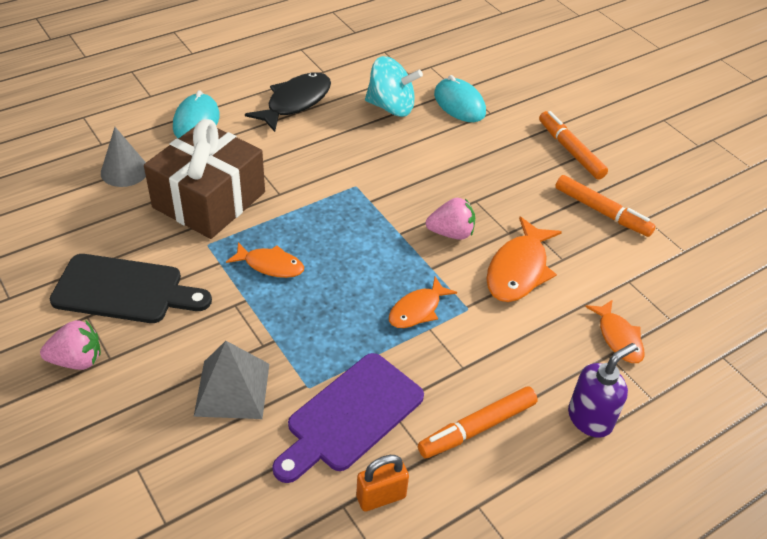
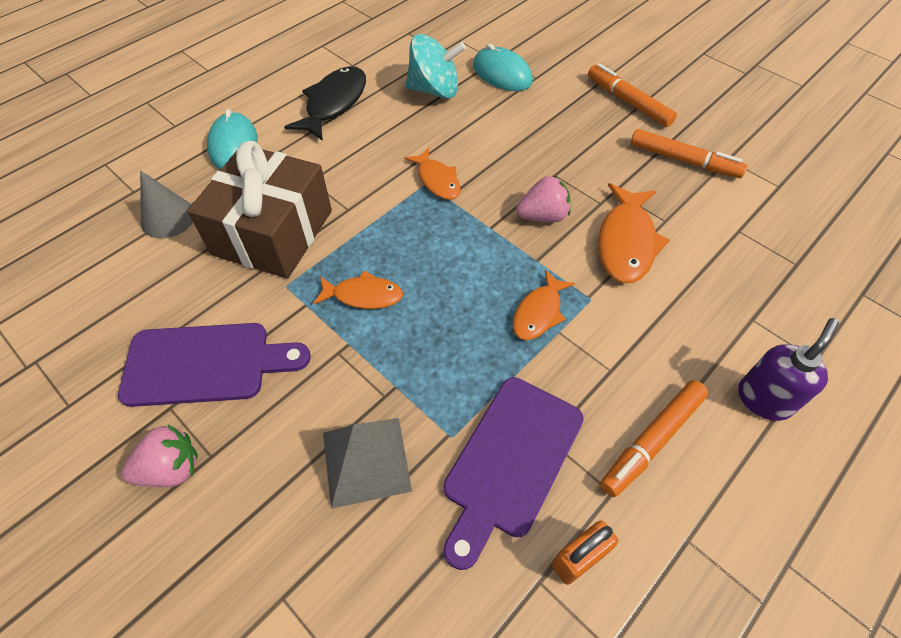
camera: 10 degrees left, 10 degrees up
black cutting board [50,254,212,323] -> purple cutting board [118,323,311,407]
orange fish [585,299,644,363] -> orange fish moved to [404,148,461,200]

